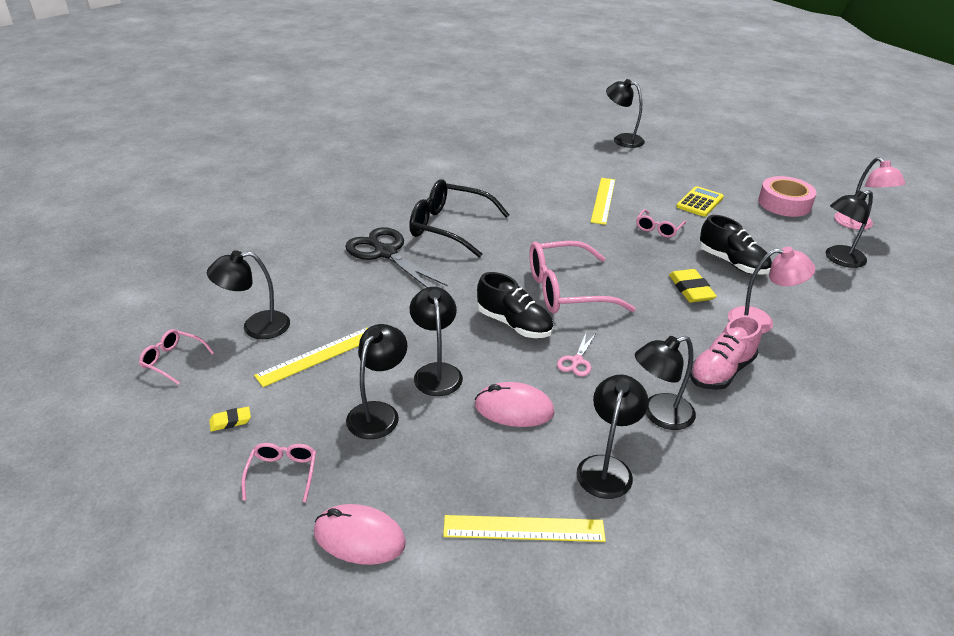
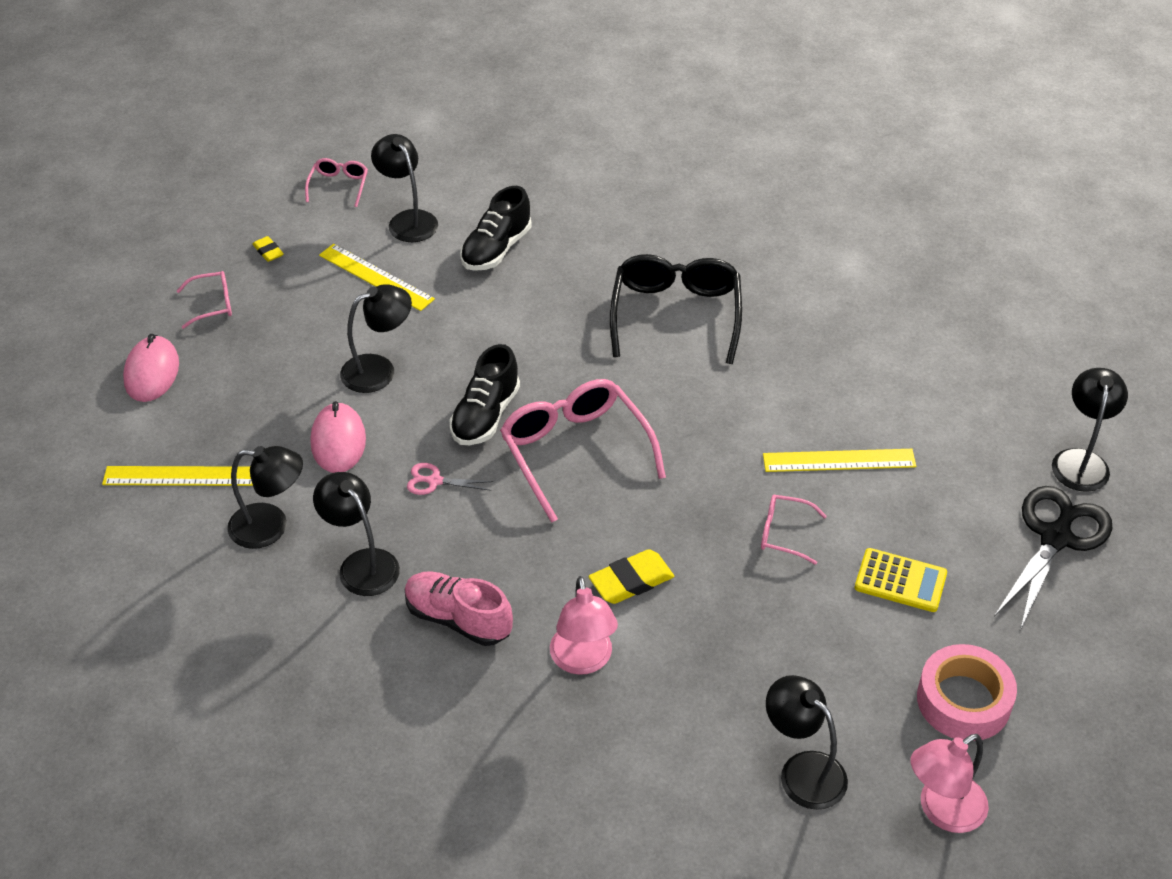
camera: 75 degrees right, 10 degrees up
black scissors [345,227,448,288] -> black scissors moved to [994,486,1112,630]
black lamp [346,324,408,439] -> none
yellow ruler [443,515,606,542] -> yellow ruler turned 75 degrees counterclockwise [102,466,253,486]
black shoe [700,215,772,275] -> black shoe moved to [460,186,532,271]

